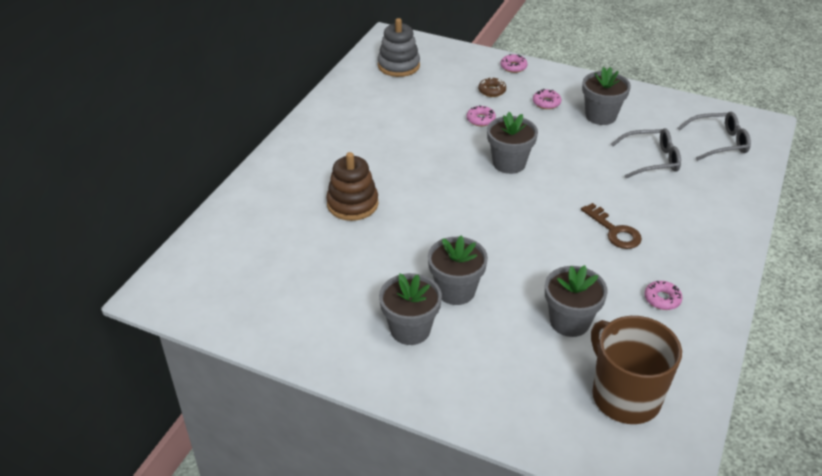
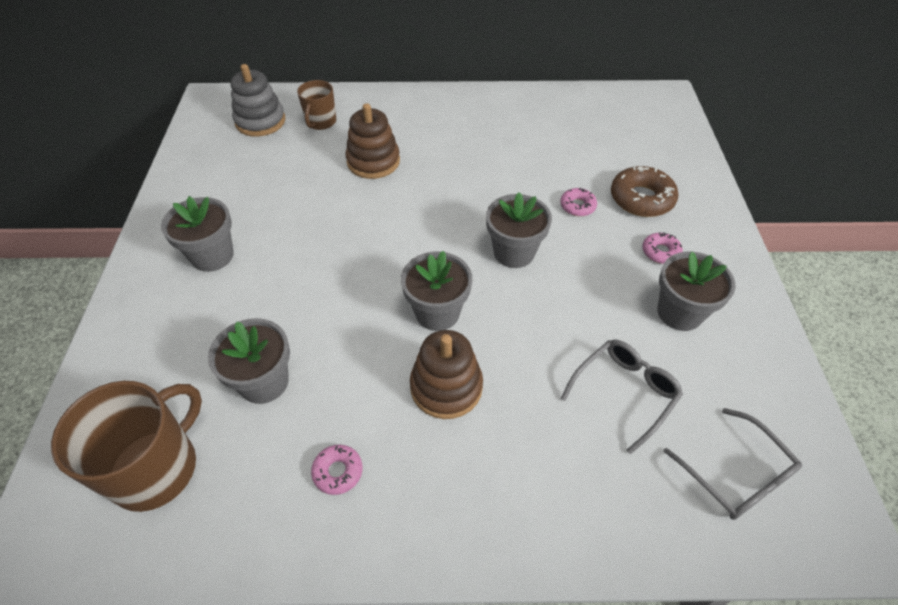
camera: 65 degrees right, 10 degrees up
grey stacking toy [378,18,420,77] -> grey stacking toy moved to [230,64,285,137]
grey flower pot [428,235,488,305] -> grey flower pot moved to [401,251,472,331]
brown donut [478,78,506,97] -> brown donut [611,166,678,217], size x1.81
pink donut [500,54,528,73] -> none
brown key [581,203,642,249] -> brown stacking toy [410,330,483,419]
grey glasses [611,128,681,178] -> grey glasses turned 105 degrees counterclockwise [560,340,683,454]
none -> brown mug [297,80,336,130]

